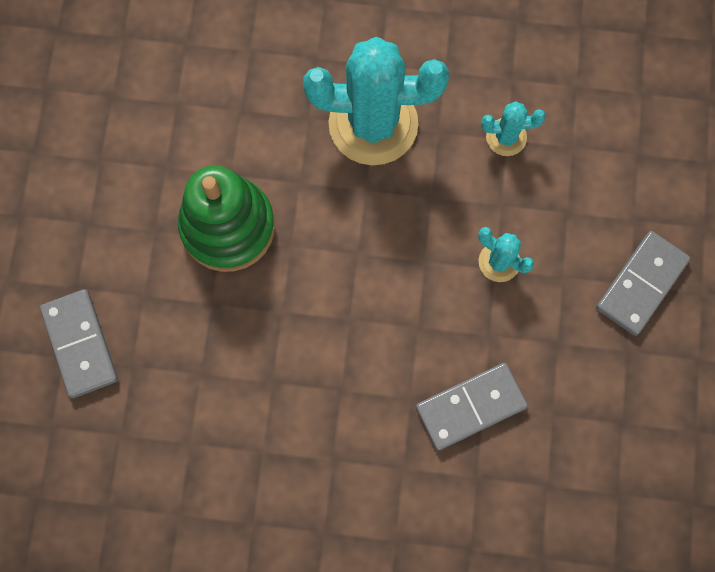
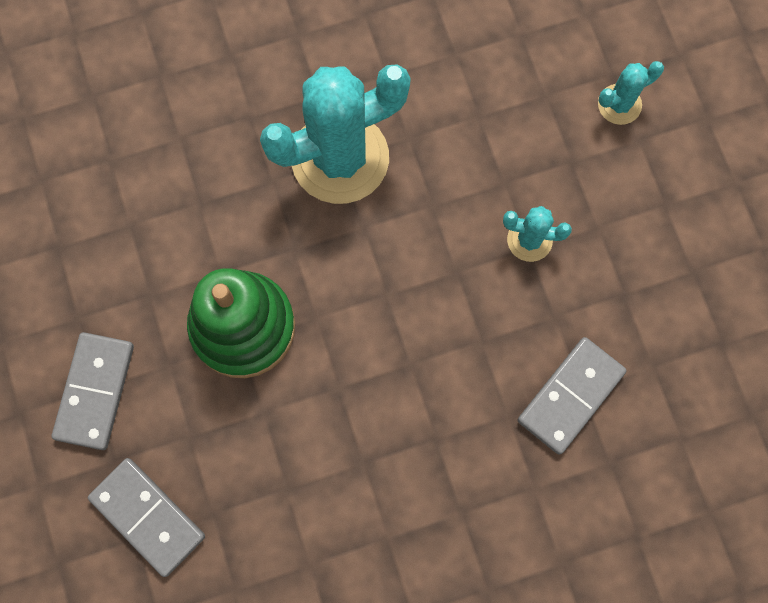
camera: 25 degrees left, 0 degrees up
turquoise cactus [481,101,546,156] -> turquoise cactus moved to [598,61,664,125]
grey domino [596,231,690,336] -> grey domino moved to [52,332,134,450]

